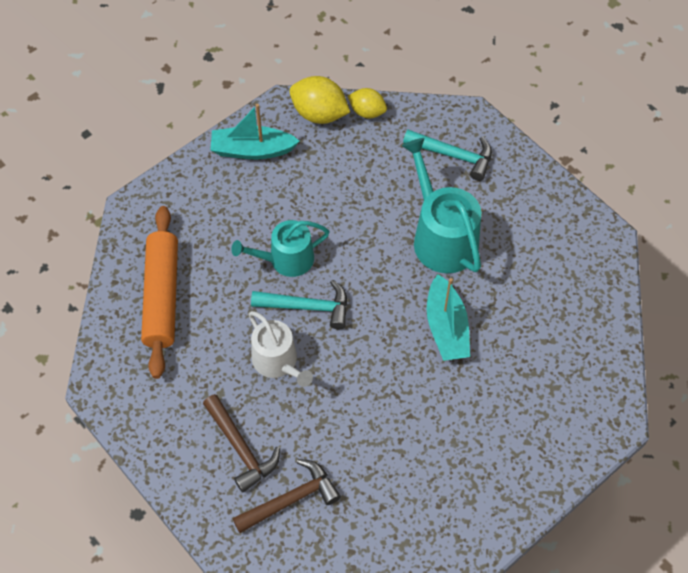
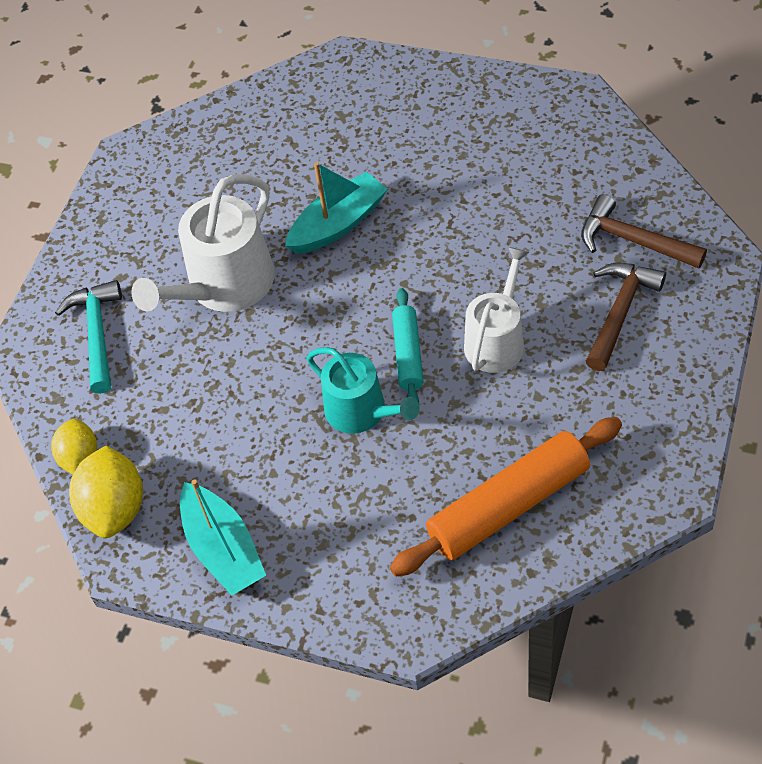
camera: 115 degrees left, 5 degrees down
turquoise hammer [251,280,347,329] -> turquoise rolling pin [392,288,423,403]
turquoise watering can [402,138,481,273] -> white watering can [131,174,275,312]

